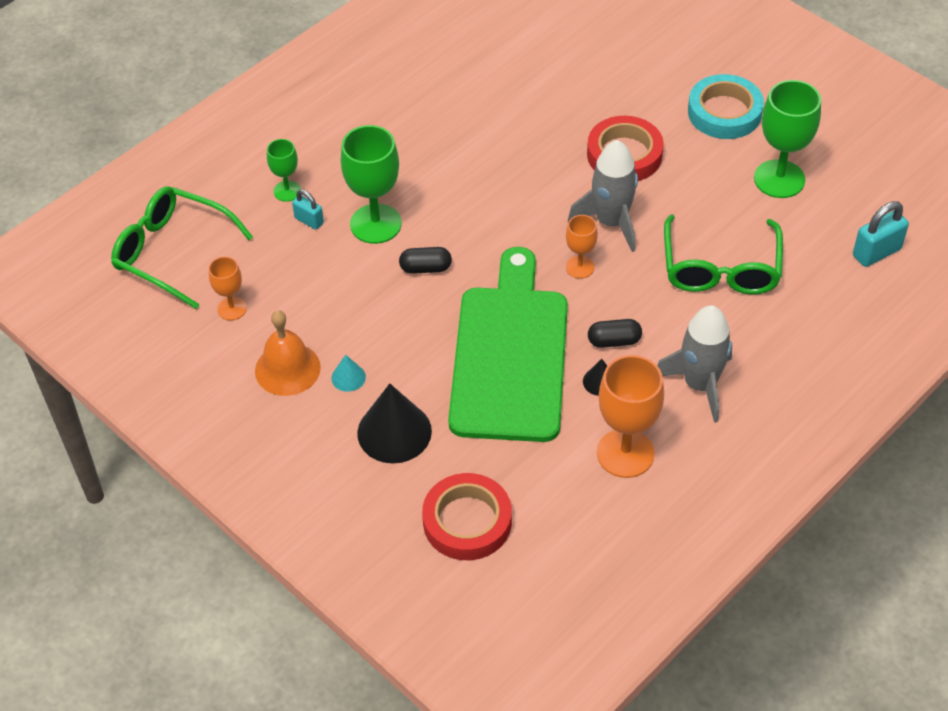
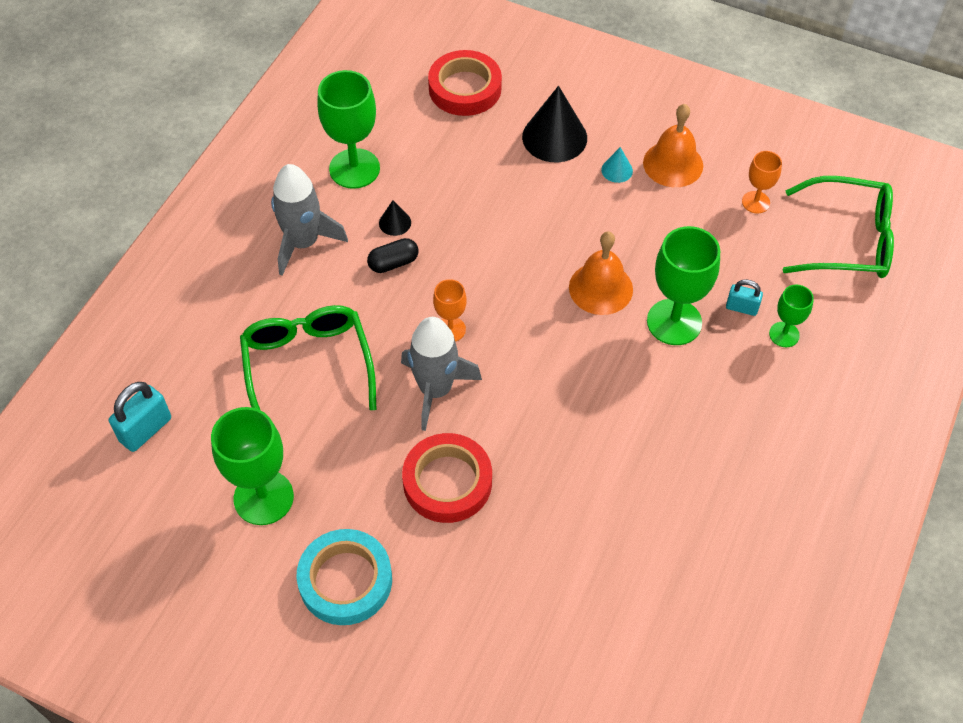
camera: 160 degrees right, 5 degrees up
black capsule [399,247,452,274] -> orange bell [569,231,633,315]
green cutting board [448,247,568,442] -> none
orange goblet [597,355,664,478] -> green goblet [317,70,380,189]

